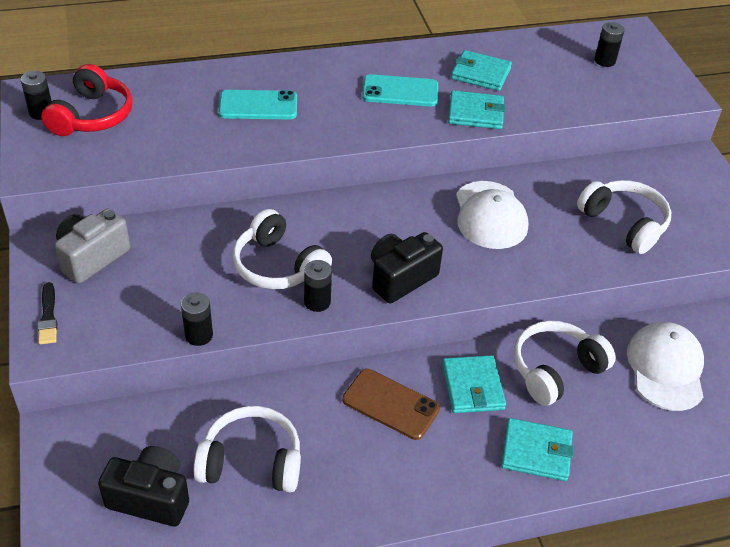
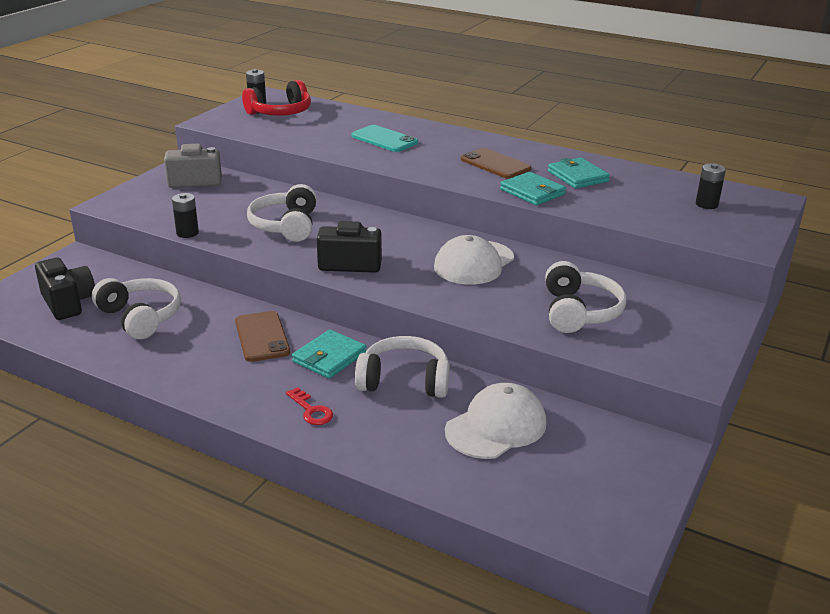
camera: 45 degrees right, 15 degrees down
black brush [38,282,57,344] -> none
black battery [304,260,332,312] -> none
turquoise phone [362,74,438,107] -> brown phone [461,148,531,179]
turquoise wallet [501,418,574,481] -> red key [286,387,333,425]

